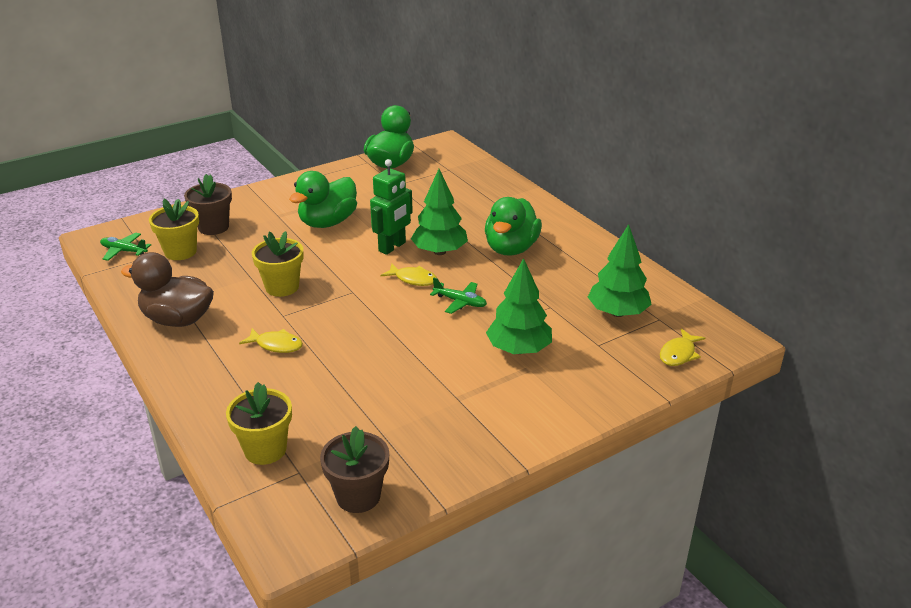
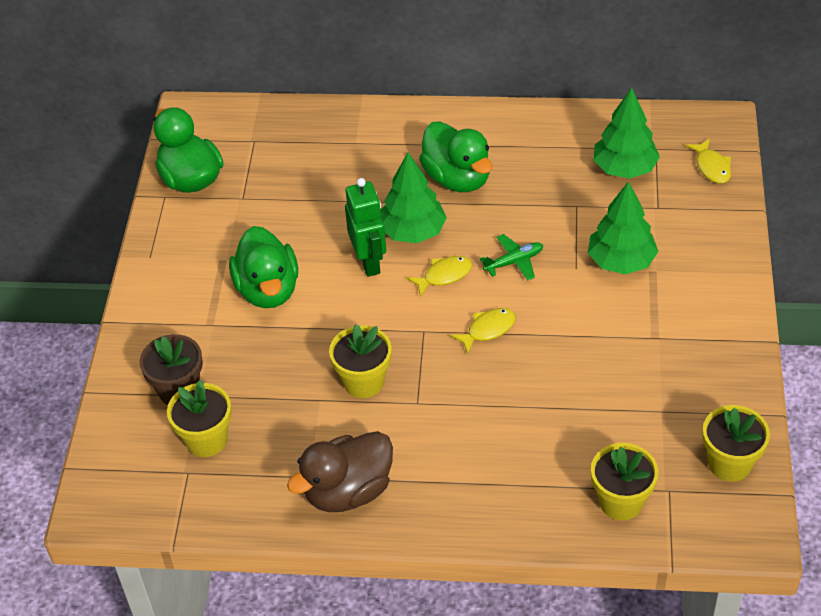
camera: 50 degrees left, 15 degrees up
green plane [100,233,151,261] -> none
yellow fish [239,328,303,353] -> yellow fish moved to [450,308,516,354]
brown flower pot [320,426,389,513] -> yellow flower pot [703,405,770,482]

